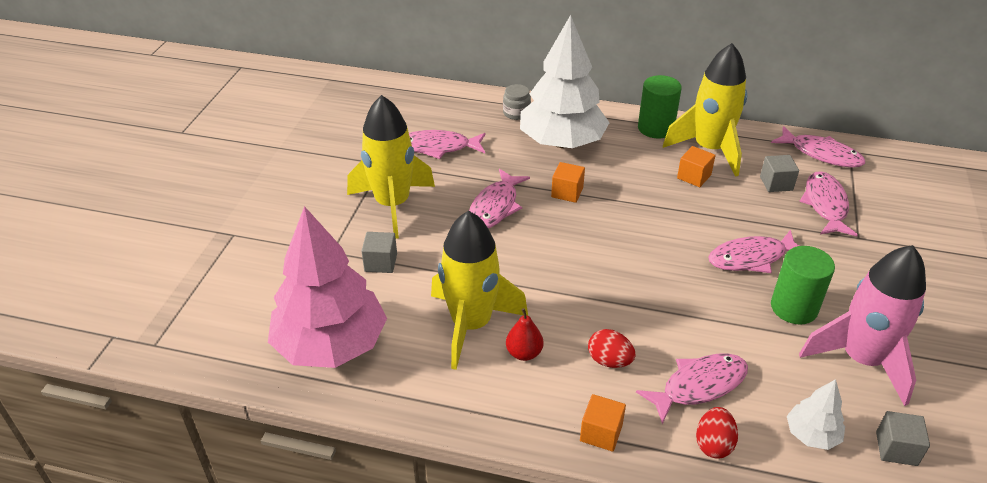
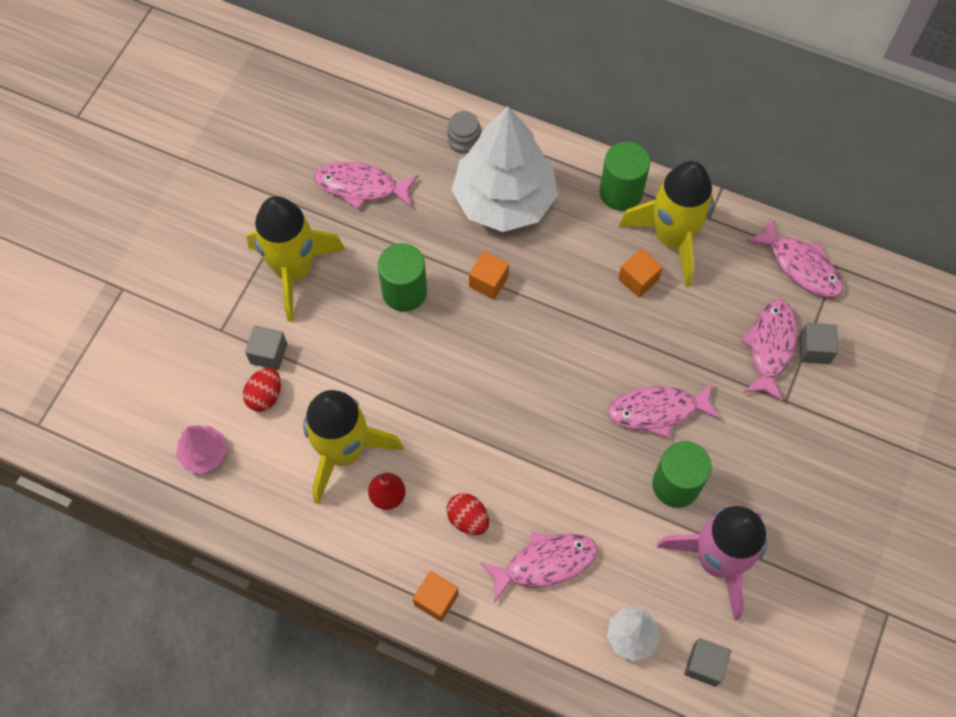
camera: 10 degrees right, 25 degrees up
pink tree [268,206,387,368] -> pink tree [176,425,227,474], size x0.44
pink fish [469,169,530,228] -> green cylinder [378,243,427,312]
red egg [696,407,738,459] -> red egg moved to [243,368,281,412]
grey cube [760,155,799,192] -> grey cube moved to [799,323,838,364]

